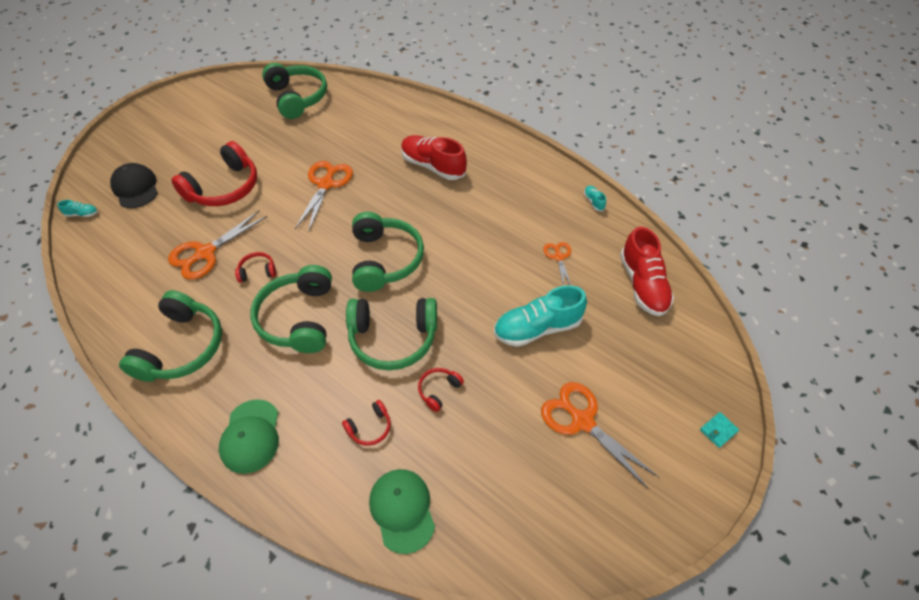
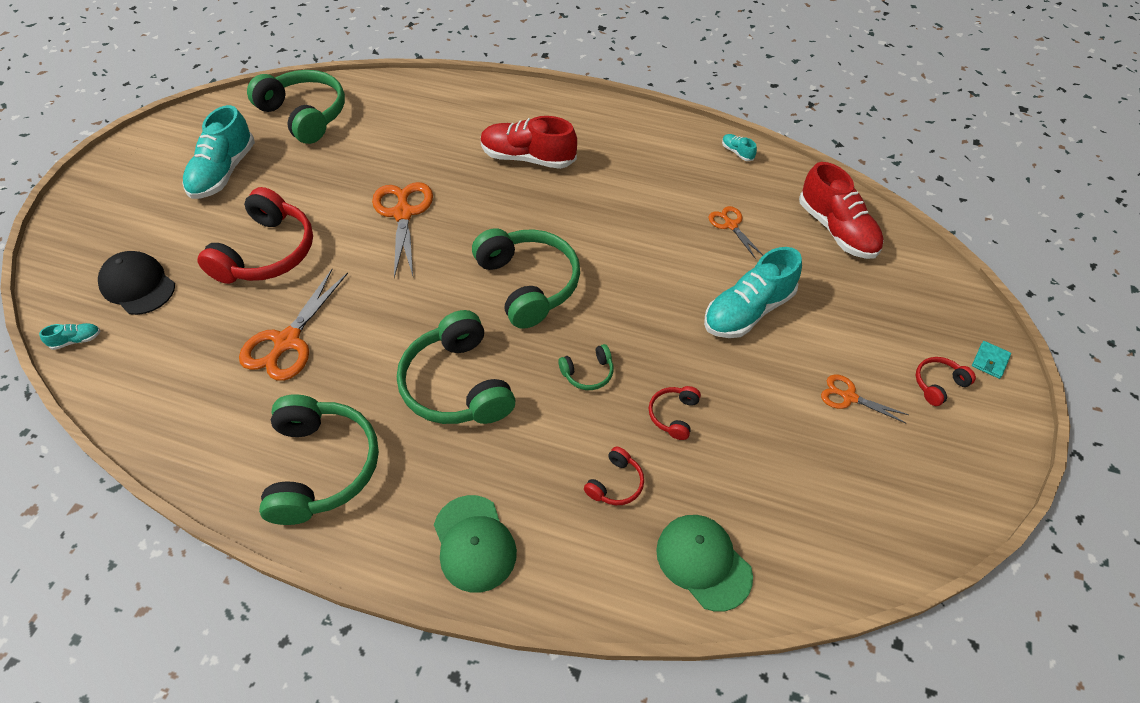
camera: 20 degrees left, 0 degrees up
red headphones [235,252,276,283] -> red headphones moved to [916,357,976,406]
green headphones [346,298,437,370] -> green headphones [558,344,614,390], size x0.45
orange scissors [541,382,659,489] -> orange scissors [821,374,909,424], size x0.56
none -> turquoise shoe [182,105,255,199]

